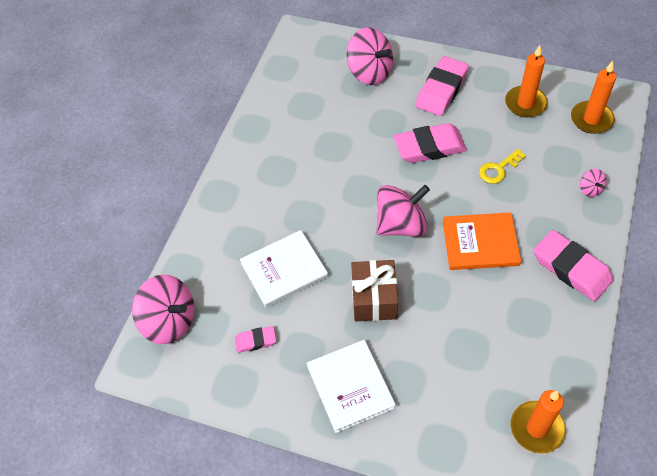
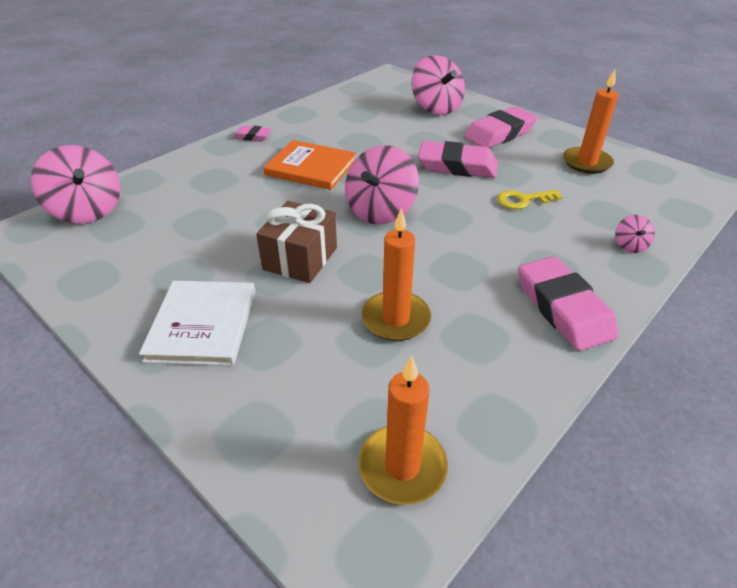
camera: 20 degrees right, 15 degrees down
pink eraser [235,326,276,353] -> pink eraser moved to [233,125,272,141]
white book [240,230,328,307] -> none
pink spinning top [376,185,430,237] -> pink spinning top turned 120 degrees clockwise [345,145,419,224]
orange book [443,212,521,270] -> orange book moved to [263,140,356,190]
orange candle [571,61,616,134] -> orange candle moved to [362,208,431,341]

